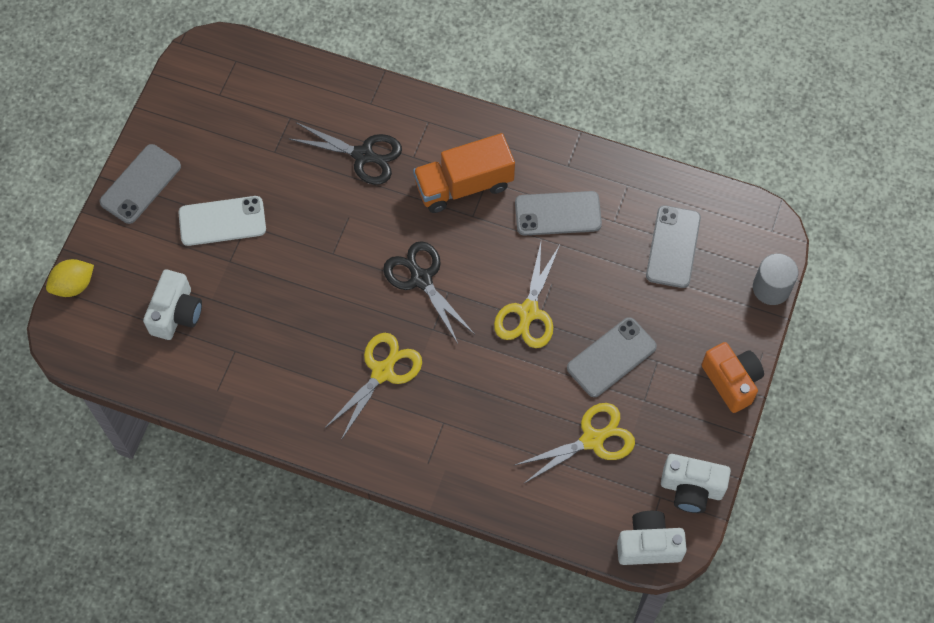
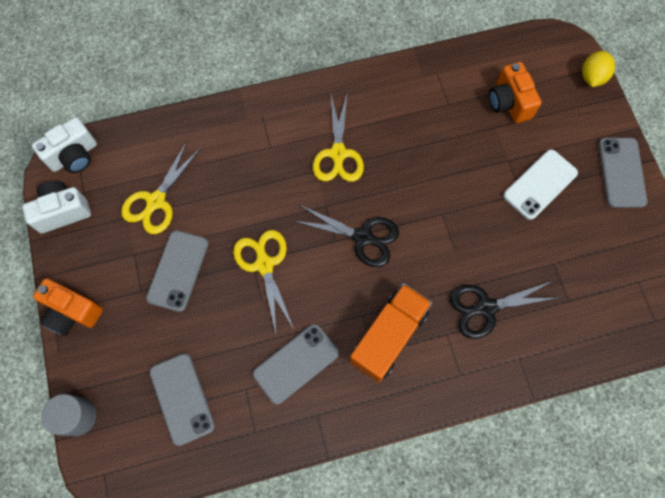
camera: 145 degrees right, 5 degrees up
white camera [143,269,202,340] -> orange camera [489,62,542,123]

